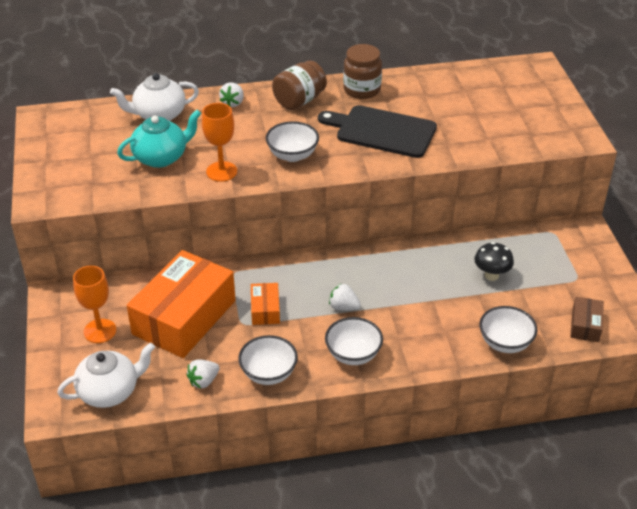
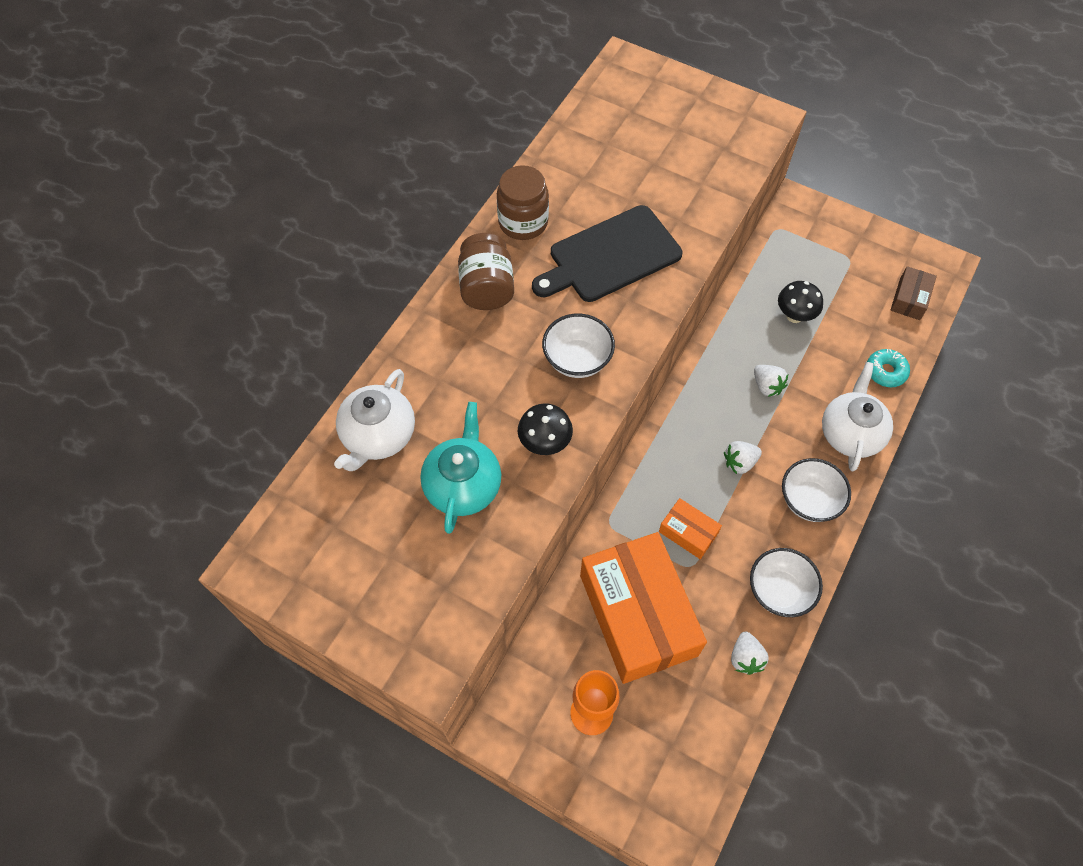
camera: 50 degrees left, 20 degrees up
white teapot [57,343,155,408] -> white teapot moved to [822,362,893,471]
orange goblet [202,103,237,182] -> black mushroom [518,403,573,455]
white strawberry [219,83,244,107] -> white strawberry moved to [754,365,788,397]
white bowl [479,306,538,353] -> turquoise donut [867,349,910,387]
brown box [571,297,604,342] -> brown box turned 60 degrees clockwise [890,266,937,320]

